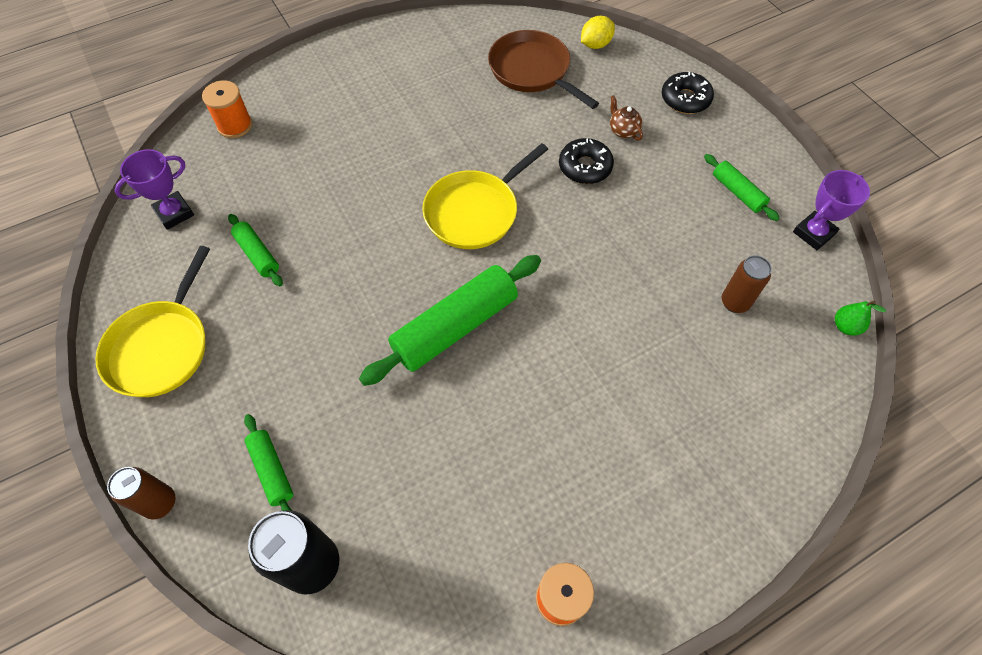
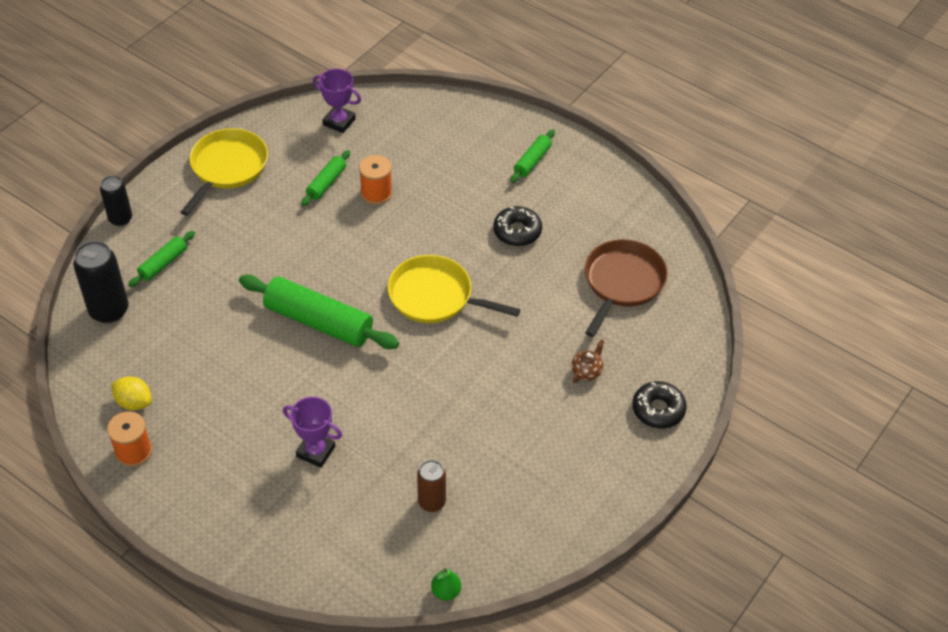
camera: 65 degrees right, 10 degrees down
yellow pan [95,246,210,397] -> yellow pan turned 120 degrees clockwise [180,128,268,216]
brown can [107,467,176,520] -> black can [100,176,132,226]
orange spool [202,81,252,138] -> orange spool moved to [359,155,392,205]
black donut [559,138,614,184] -> black donut moved to [493,206,542,246]
yellow lemon [581,16,615,49] -> yellow lemon moved to [111,376,152,410]
green rolling pin [704,154,780,221] -> green rolling pin moved to [510,129,555,183]
purple trophy [793,170,870,250] -> purple trophy moved to [283,397,342,468]

